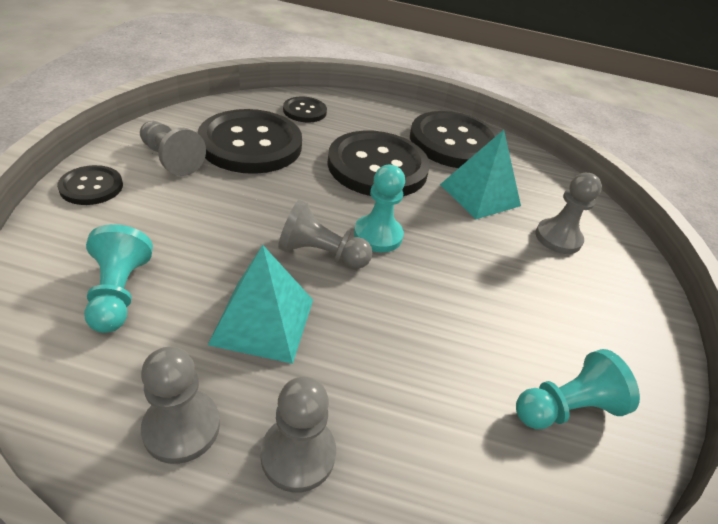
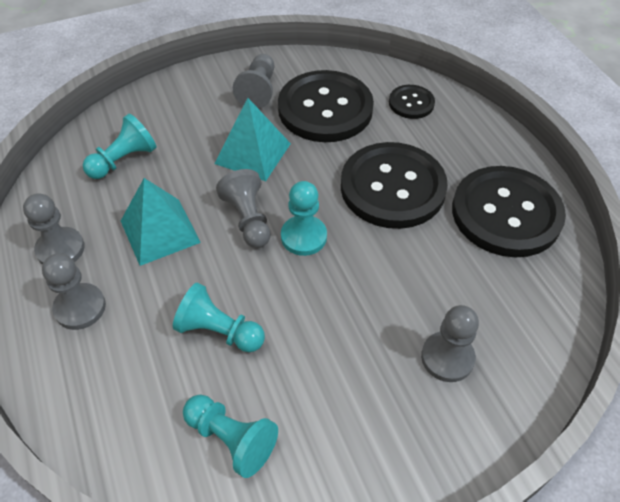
camera: 60 degrees right, 10 degrees up
black button [57,165,123,205] -> none
turquoise pyramid [440,130,521,219] -> turquoise pyramid moved to [215,98,291,181]
none -> turquoise pawn [173,282,265,352]

